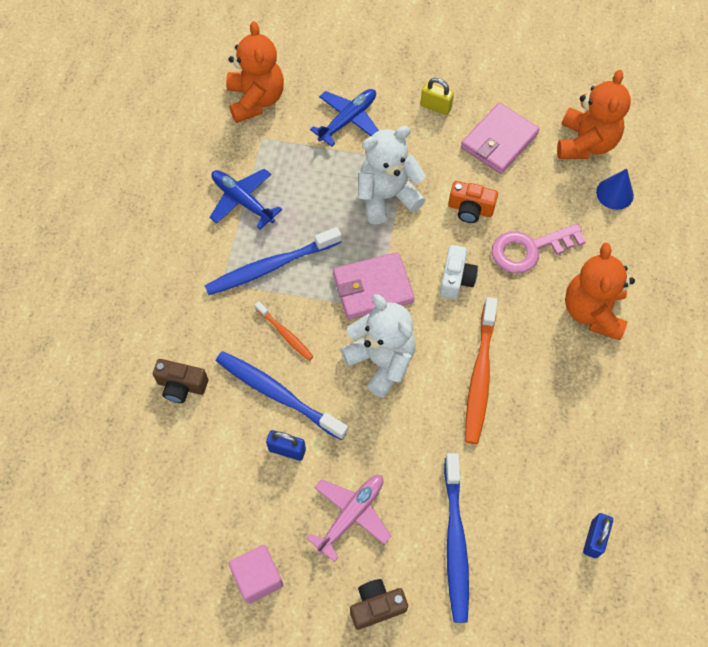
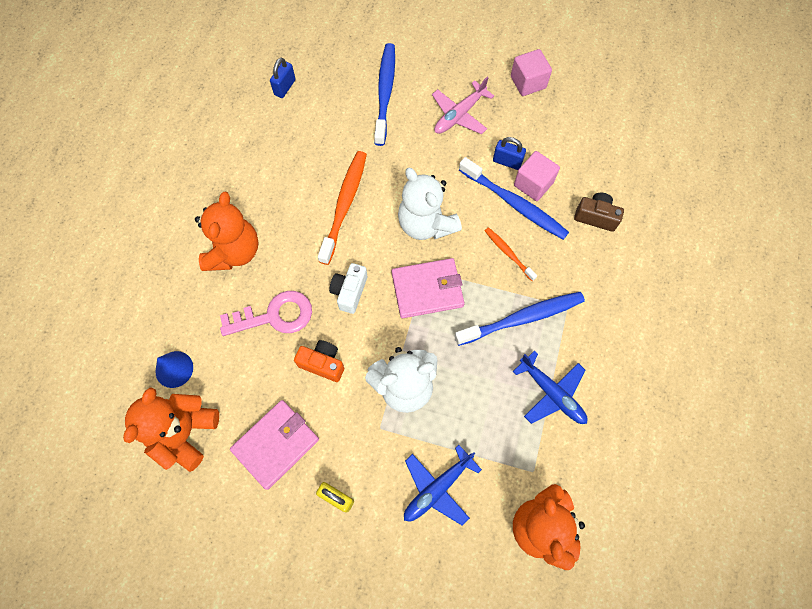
camera: 175 degrees left, 5 degrees up
brown camera [350,579,408,630] -> none
none -> pink cube [514,151,560,201]

